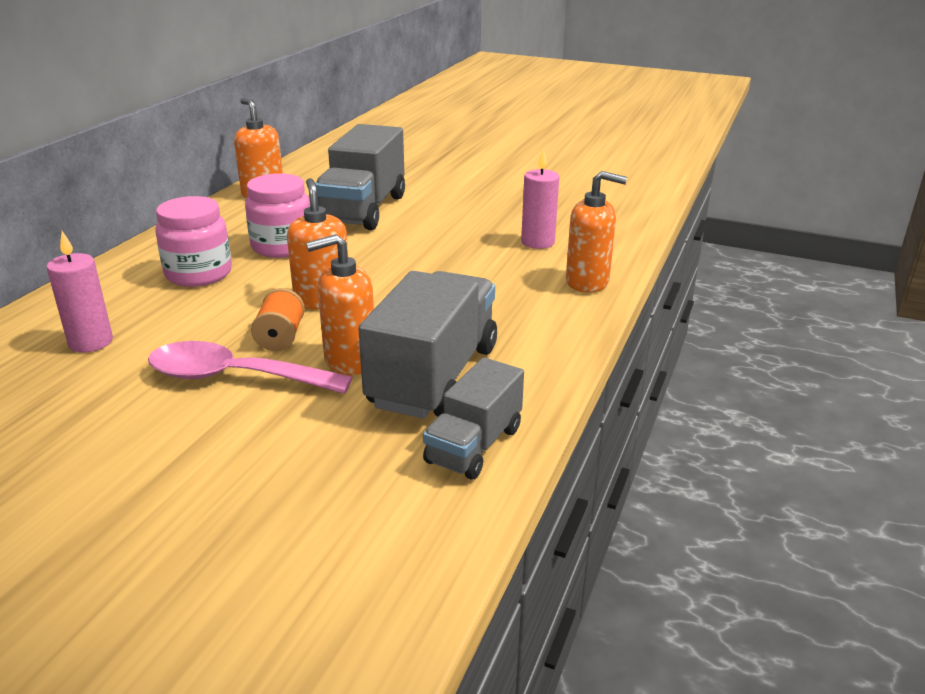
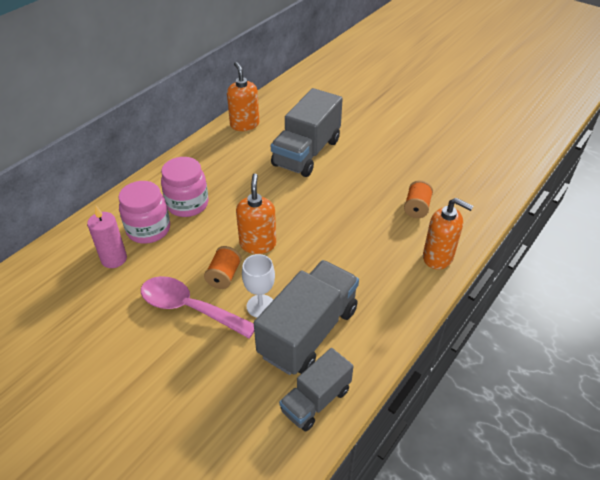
camera: 15 degrees right, 15 degrees up
pink jar [245,173,310,258] -> pink jar moved to [119,181,170,244]
orange soap dispenser [306,234,374,375] -> white goblet [242,254,275,318]
pink candle [521,149,559,249] -> orange spool [404,180,433,218]

